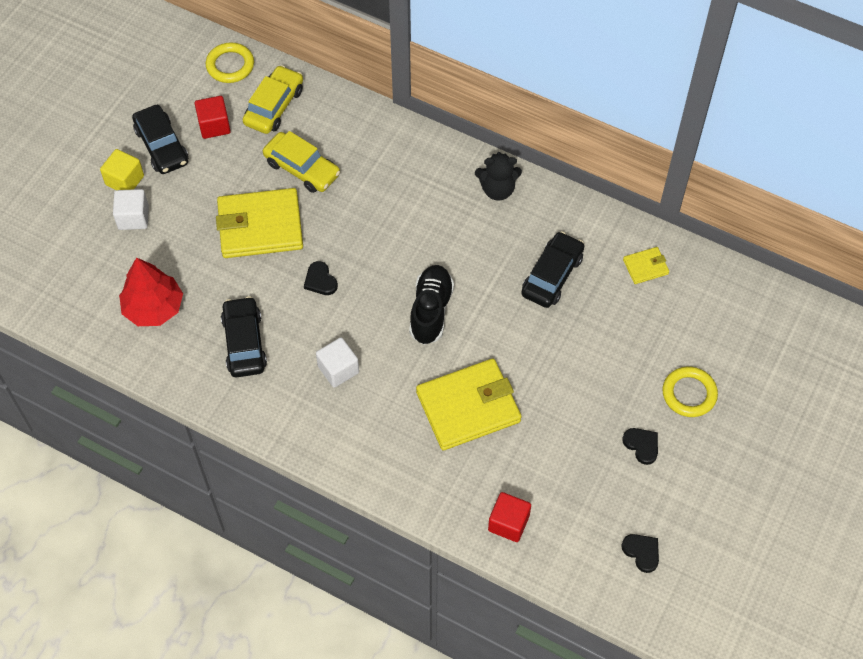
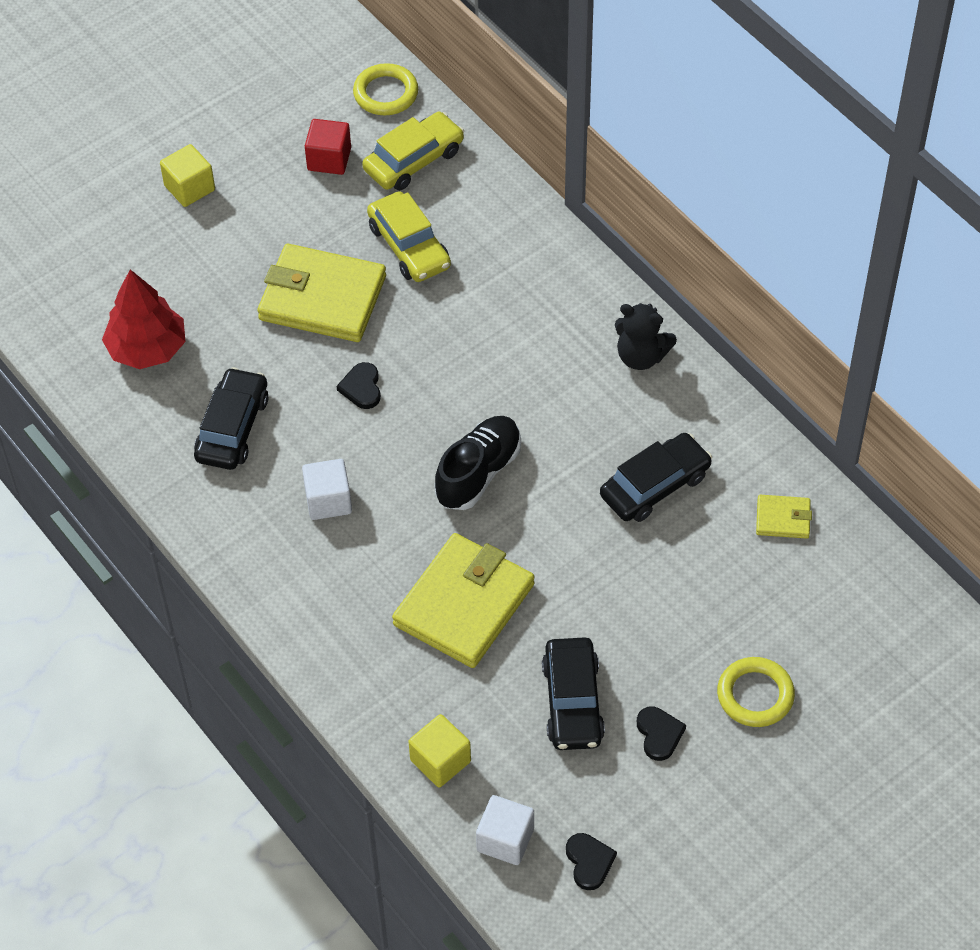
camera: 25 degrees right, 5 degrees down
white cube [113,189,149,230] -> white cube moved to [476,795,534,865]
black car [132,105,188,174] -> black car moved to [542,637,605,750]
yellow wallet [416,358,522,450] -> yellow wallet turned 60 degrees counterclockwise [392,533,535,668]
red cube [488,492,531,542] -> yellow cube [409,714,471,787]

